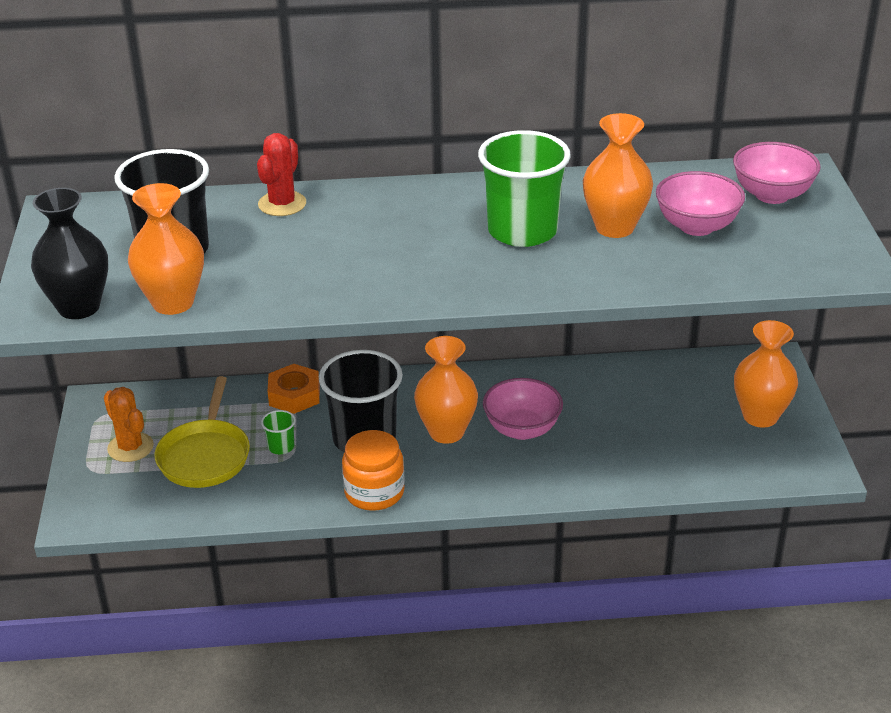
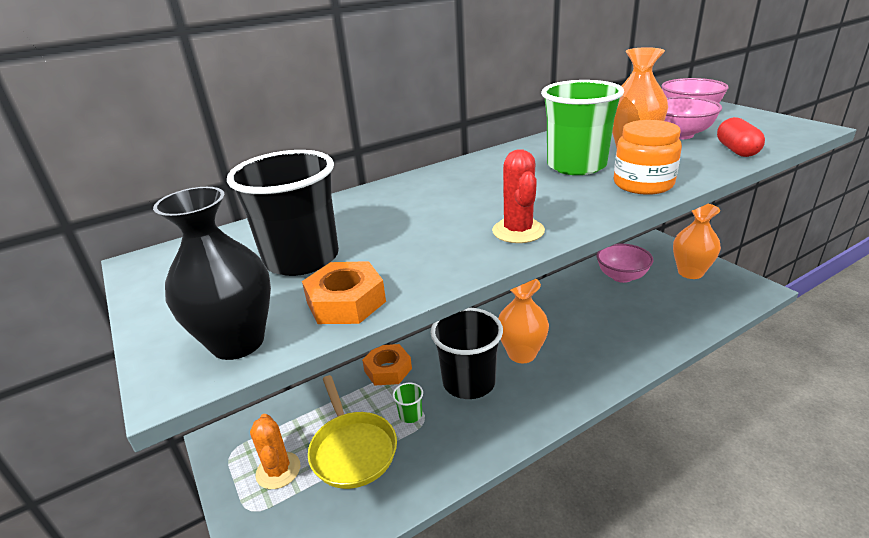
camera: 25 degrees left, 5 degrees down
orange cactus [104,387,154,462] -> orange cactus turned 45 degrees clockwise [250,414,300,489]
orange vase [128,183,204,315] -> orange nut [302,261,386,324]
red cactus [257,133,306,216] -> red cactus moved to [492,149,545,243]
orange jar [342,430,405,511] -> orange jar moved to [614,120,682,195]
pink bowl [483,378,563,440] -> pink bowl moved to [597,243,653,283]
none -> red capsule [717,117,765,157]

